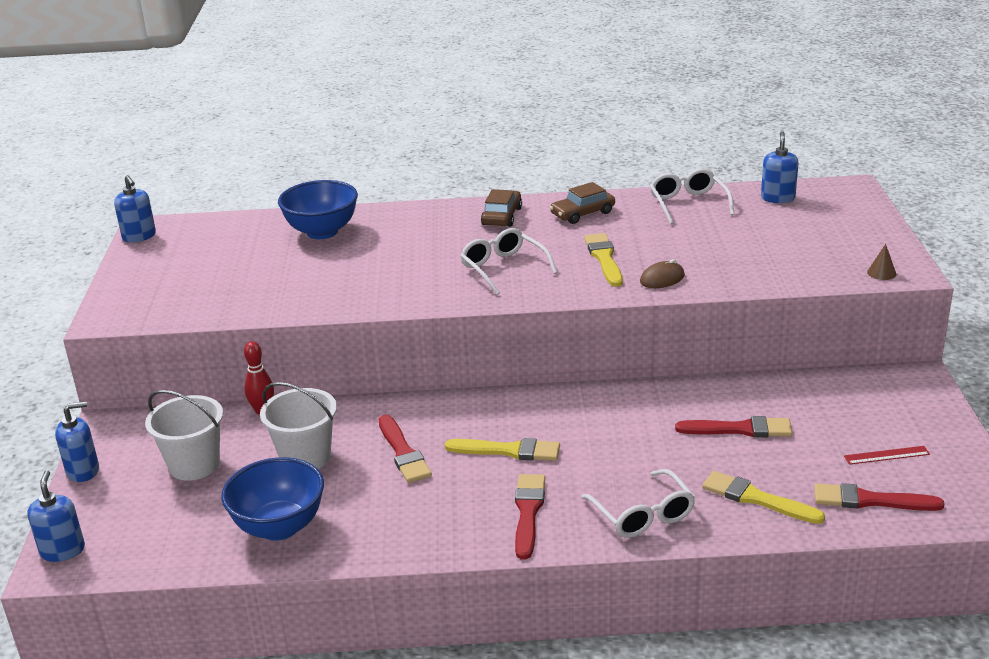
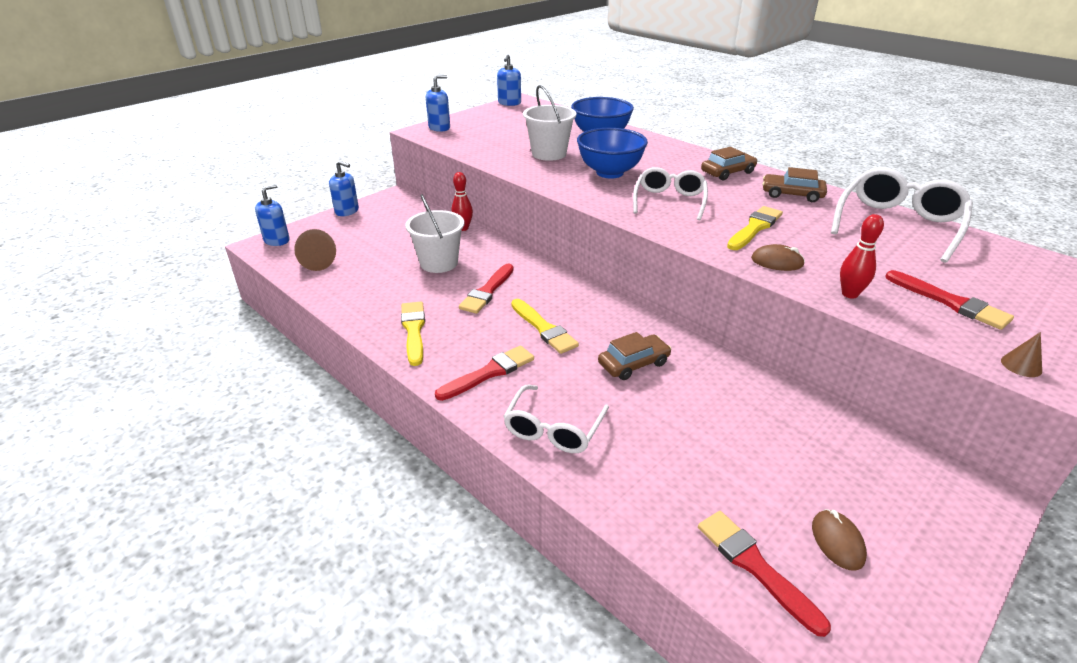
camera: 45 degrees right, 5 degrees up
white bucket [145,390,223,481] -> white bucket moved to [523,85,576,161]
blue bowl [221,457,324,541] -> blue bowl moved to [577,128,648,178]
white glasses [650,169,735,224] -> white glasses [831,167,973,263], size x1.50
red brush [675,416,792,437] -> red brush moved to [885,270,1014,330]
yellow brush [702,471,825,524] -> yellow brush moved to [401,302,425,366]
blue soap dispenser [761,131,799,203] -> blue soap dispenser moved to [426,75,450,132]
red ruler [844,446,930,465] -> brown mouse [812,509,867,571]
none -> brown cone [294,229,336,271]
none -> brown car [598,332,671,380]
none -> red bowling pin [840,214,884,299]

